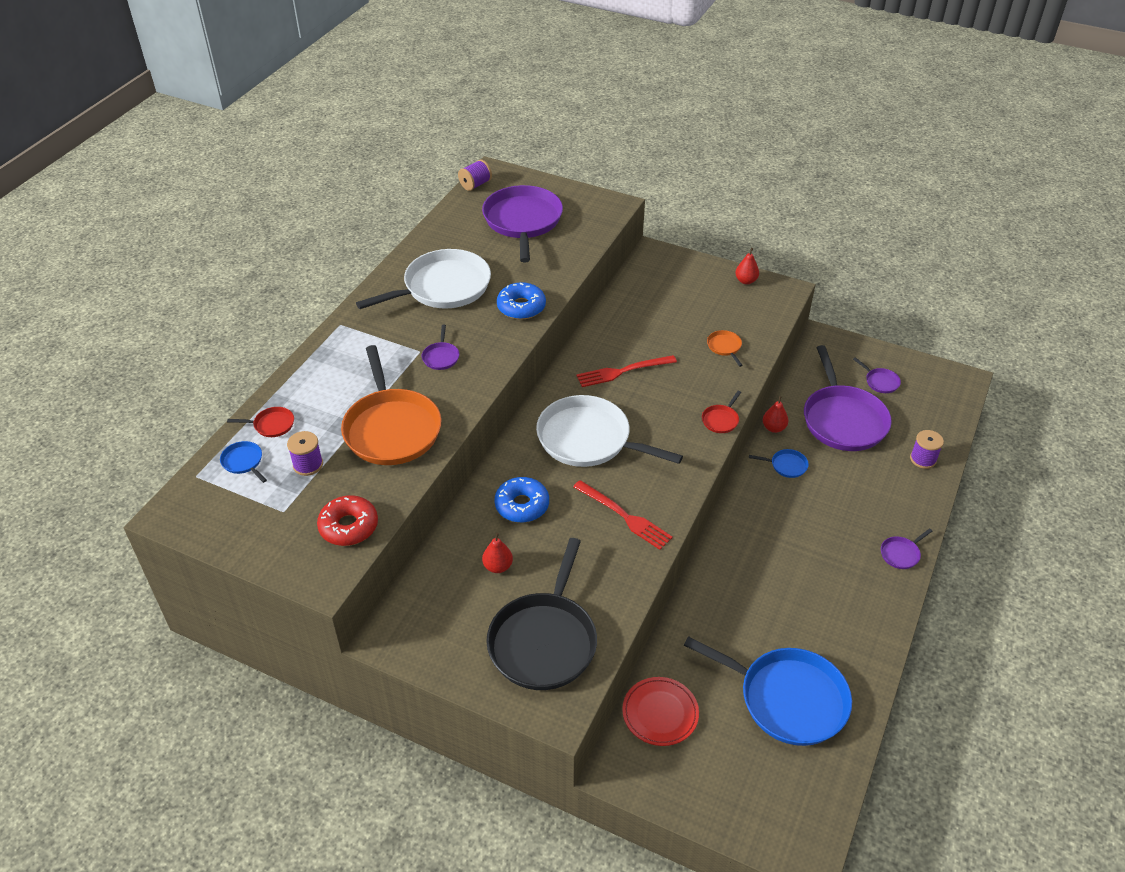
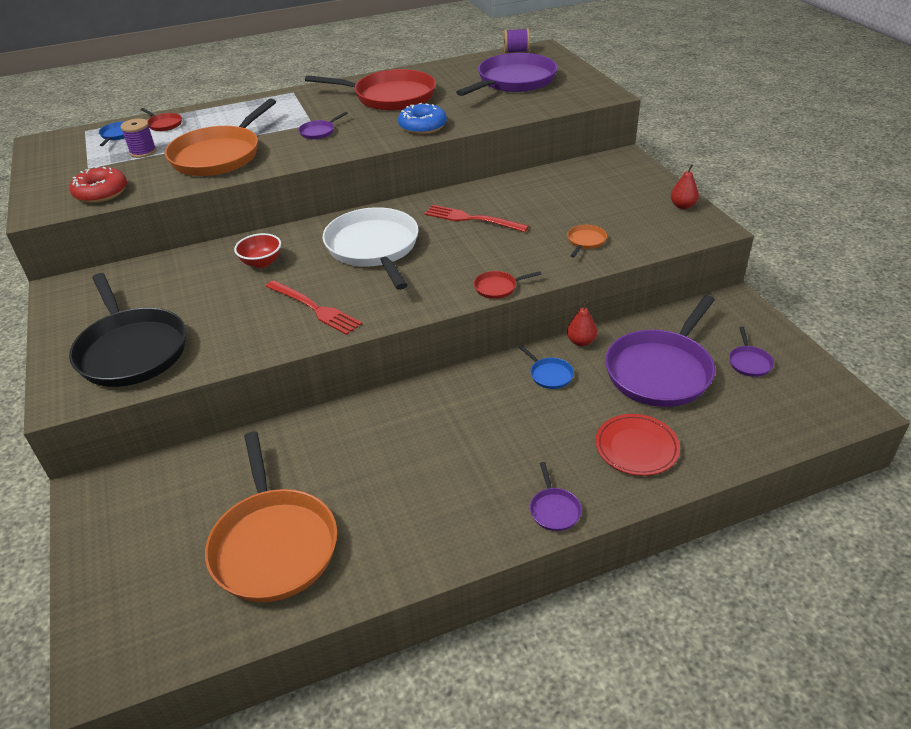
camera: 45 degrees right, 5 degrees down
white pan [356,249,491,309] -> red pan [305,69,436,111]
red pear [482,533,513,573] -> none
black pan [486,538,597,690] -> black pan turned 90 degrees counterclockwise [69,273,186,387]
blue donut [494,477,549,523] -> red bowl [234,233,281,268]
red fork [573,480,673,550] -> red fork turned 45 degrees counterclockwise [266,280,362,335]
red plate [622,677,699,746] -> red plate moved to [595,414,680,476]
blue pan [684,636,852,746] -> orange pan [205,432,337,602]
purple pan [881,528,932,569] -> purple pan turned 105 degrees counterclockwise [530,462,582,531]
purple spool [910,430,944,469] -> none

